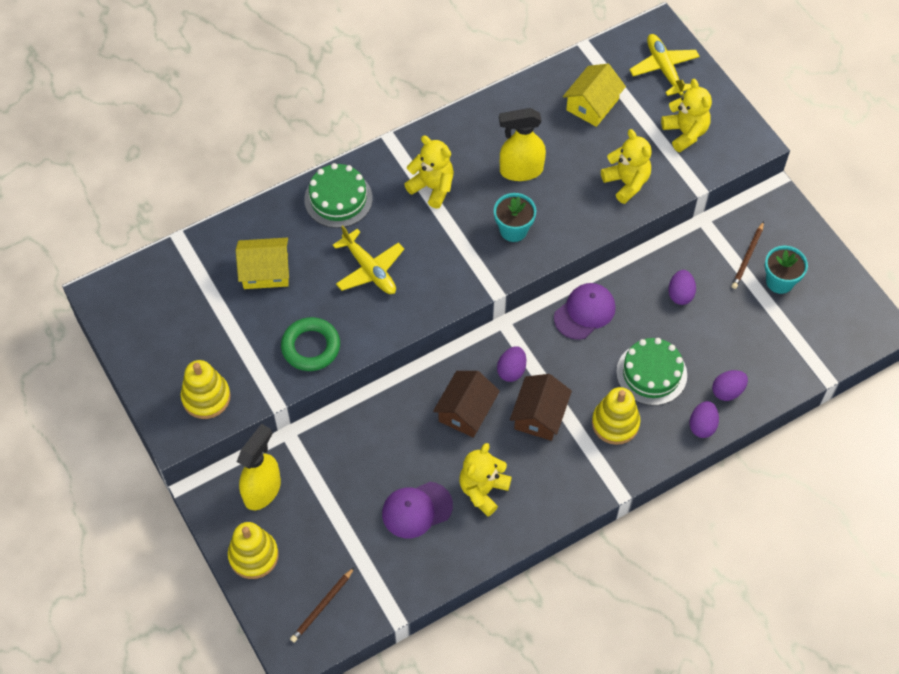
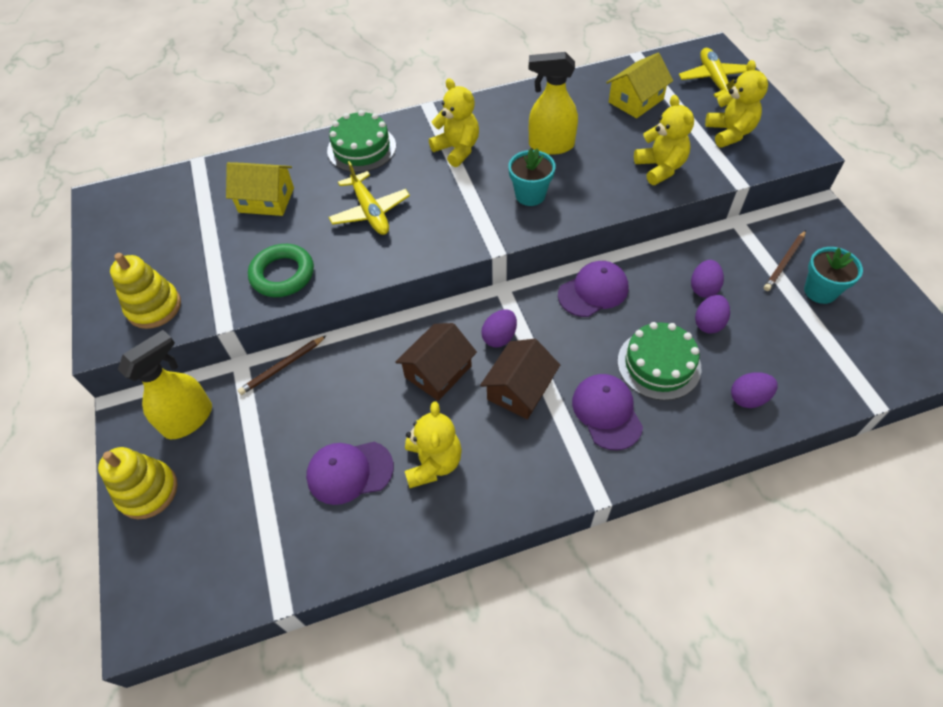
camera: 15 degrees right, 5 degrees down
brown pencil [290,567,355,643] -> brown pencil moved to [238,335,327,395]
yellow teddy bear [459,443,512,517] -> yellow teddy bear turned 135 degrees clockwise [405,402,462,488]
yellow stacking toy [592,387,640,445] -> purple cap [572,374,643,451]
purple egg [690,401,719,438] -> purple egg moved to [695,295,730,334]

